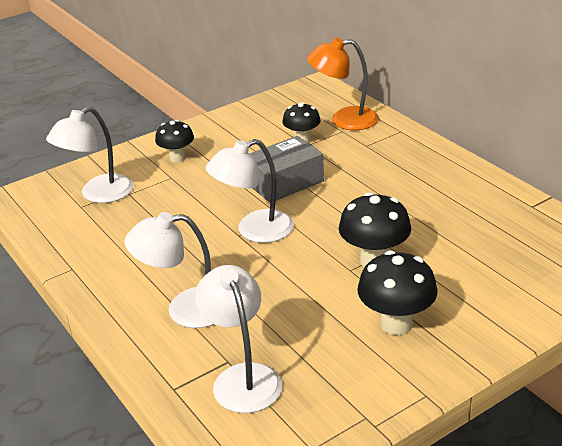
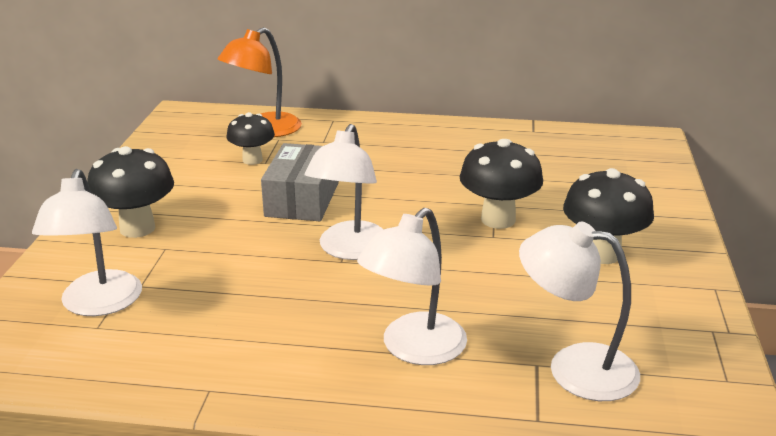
camera: 50 degrees left, 5 degrees down
black mushroom [155,120,194,162] -> black mushroom [87,146,174,238], size x1.52

